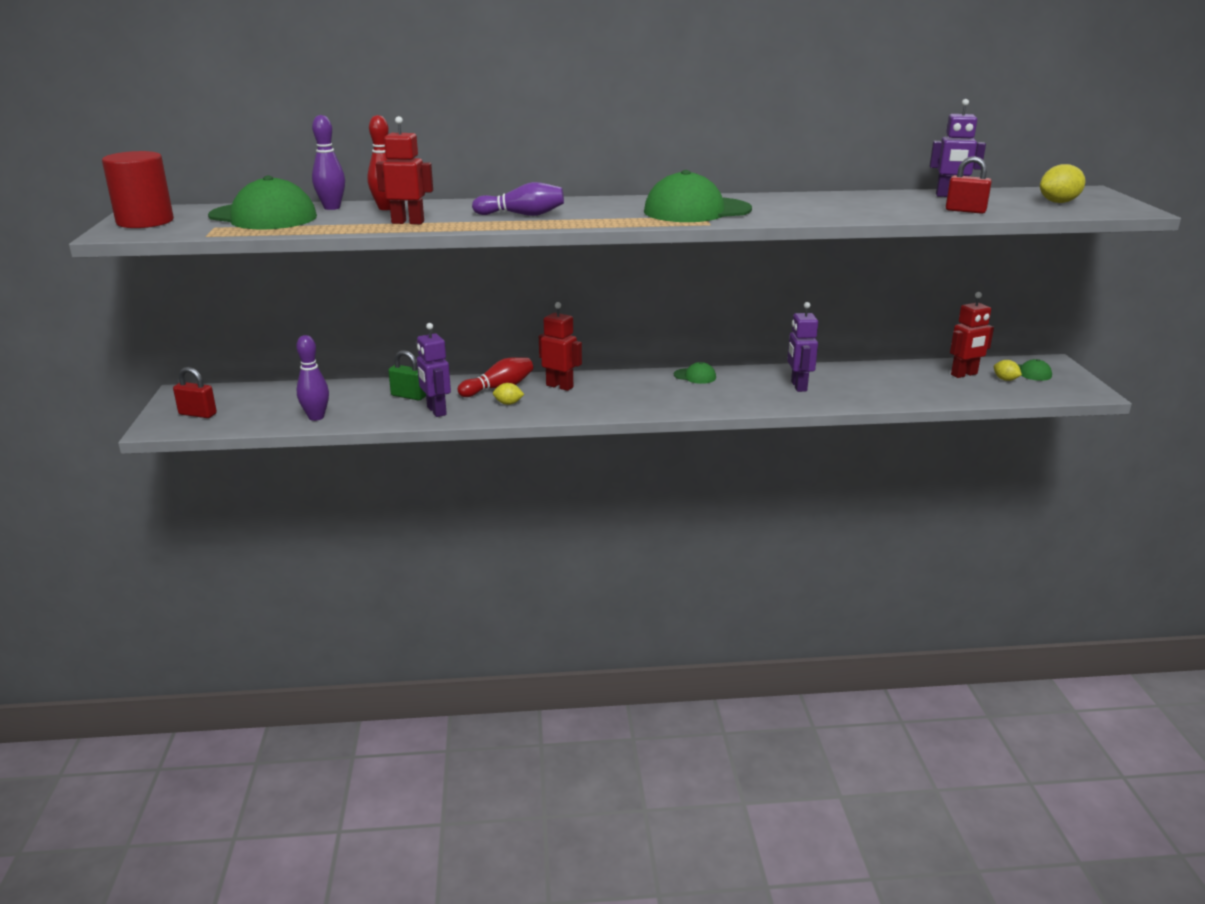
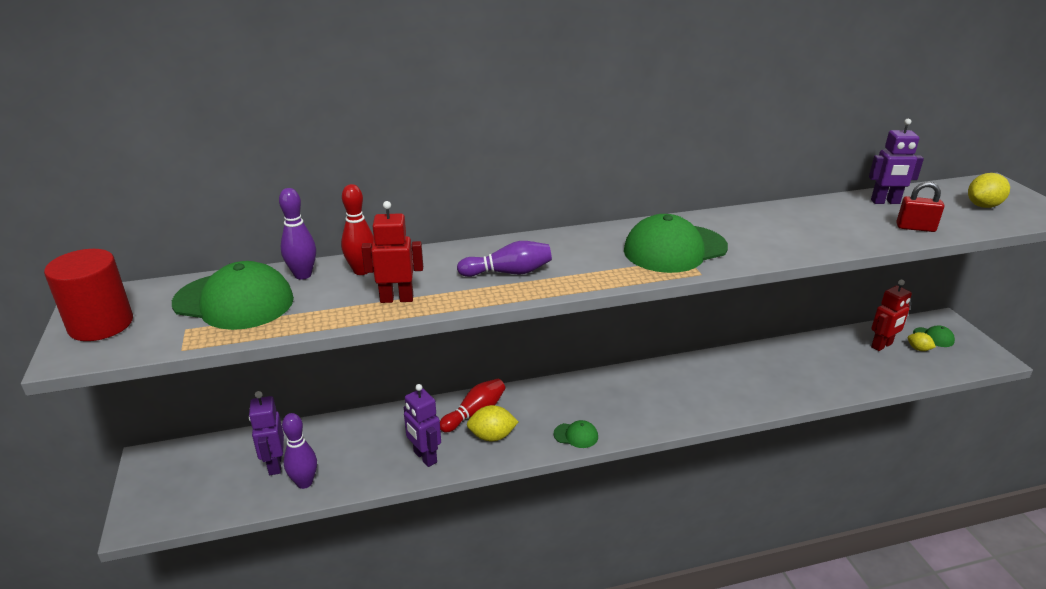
camera: 10 degrees left, 5 degrees up
red padlock [173,367,217,418] -> none
green padlock [388,350,426,401] -> none
yellow lemon [493,383,524,405] -> yellow lemon [467,405,518,441], size x1.65
red robot [539,302,582,391] -> none
green cap [674,362,716,384] -> green cap moved to [554,420,598,448]
purple robot [787,302,818,392] -> purple robot moved to [249,391,284,475]

